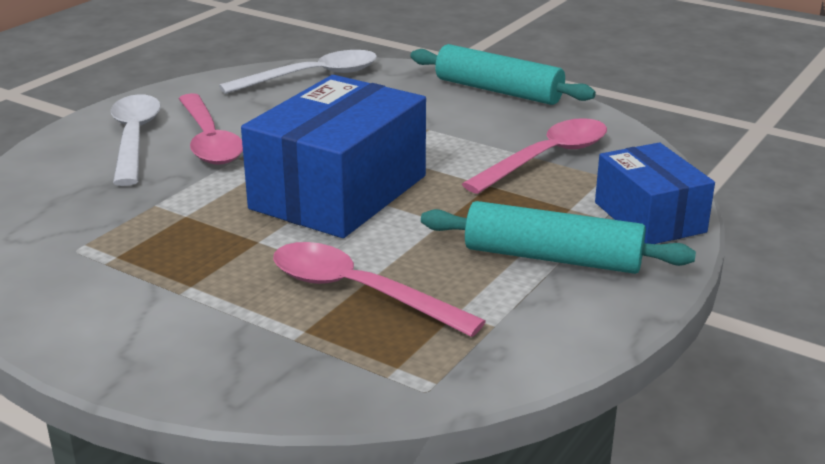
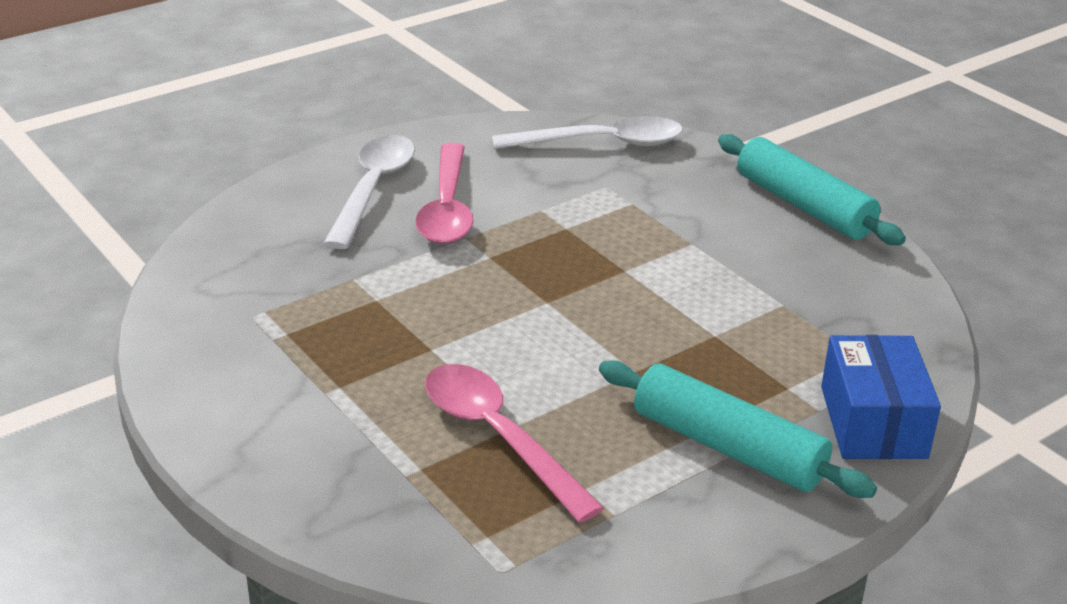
camera: 20 degrees right, 5 degrees up
blue box [241,75,426,238] -> none
pink spoon [462,118,607,194] -> none

